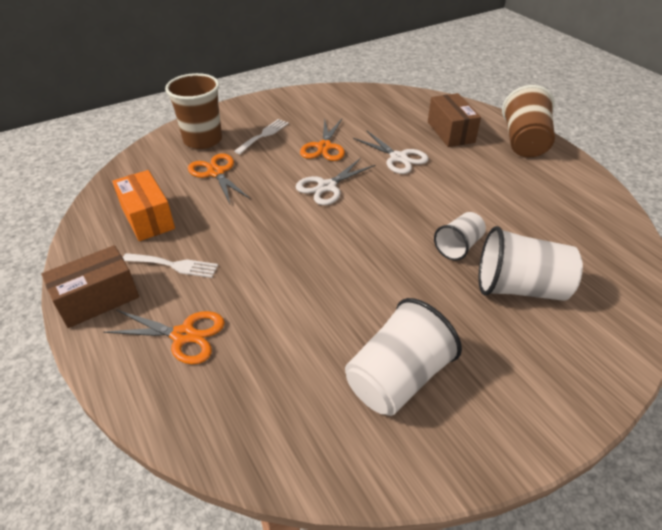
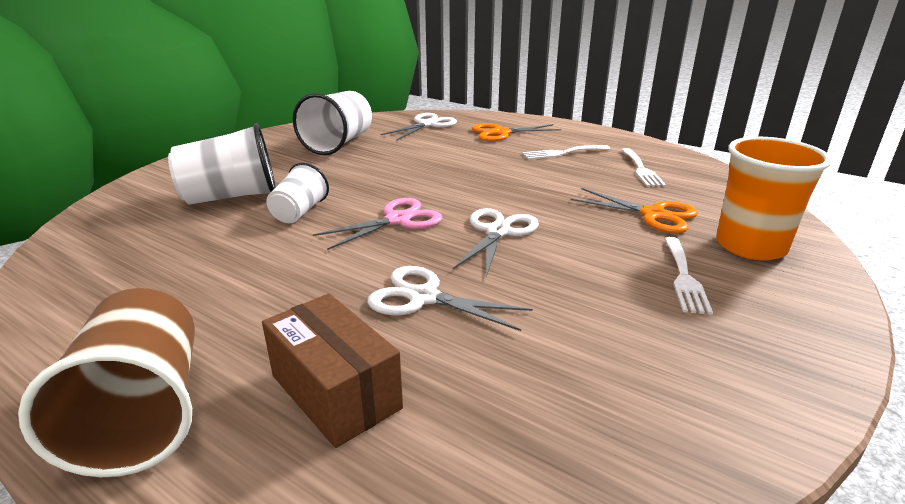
camera: 155 degrees right, 15 degrees down
brown box [41,245,139,328] -> none
orange box [112,170,175,241] -> white fork [621,148,666,187]
brown cup [165,73,222,149] -> orange cup [716,137,832,261]
orange scissors [300,118,345,161] -> none
none -> pink scissors [313,198,442,250]
none -> white scissors [381,113,457,140]

